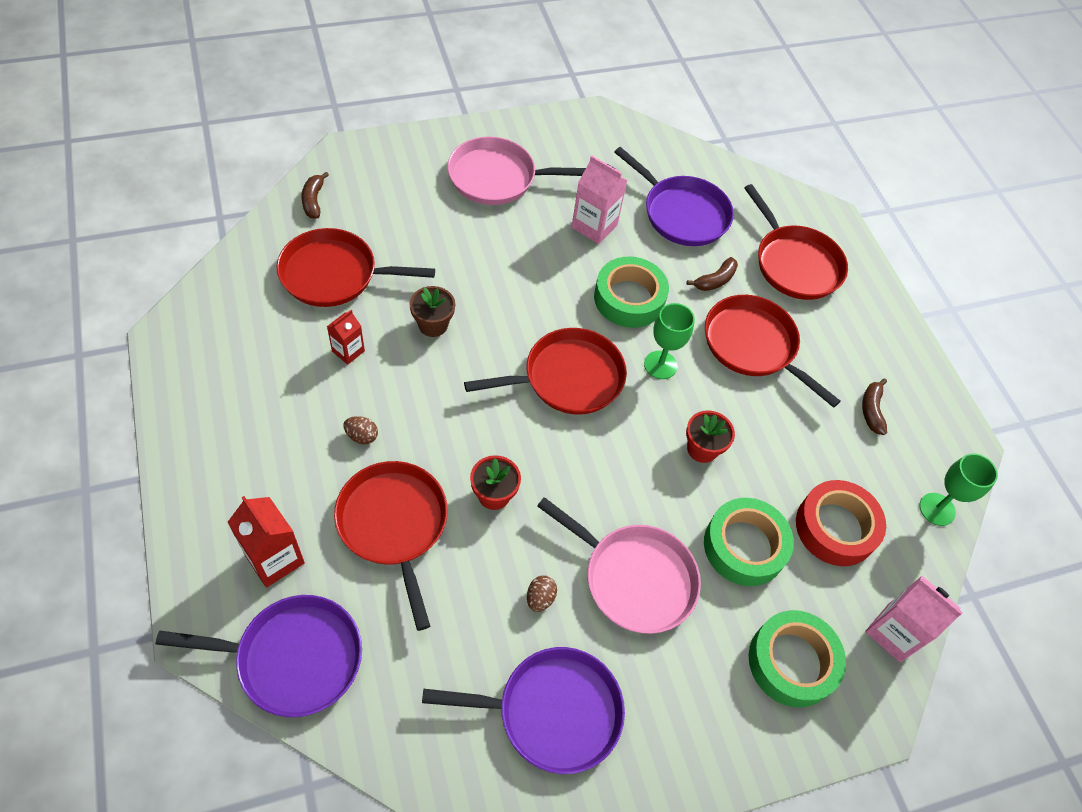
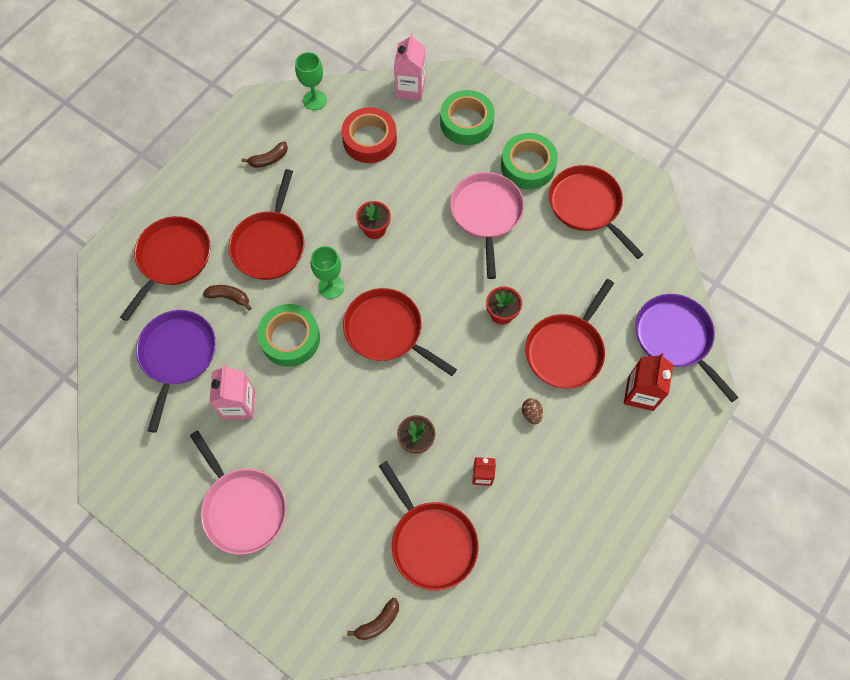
camera: 120 degrees left, 10 degrees up
purple pan [422,647,625,774] -> red pan [549,165,644,259]
brown egg [527,575,557,612] -> none
green tape [704,498,794,586] -> green tape moved to [501,133,558,189]

